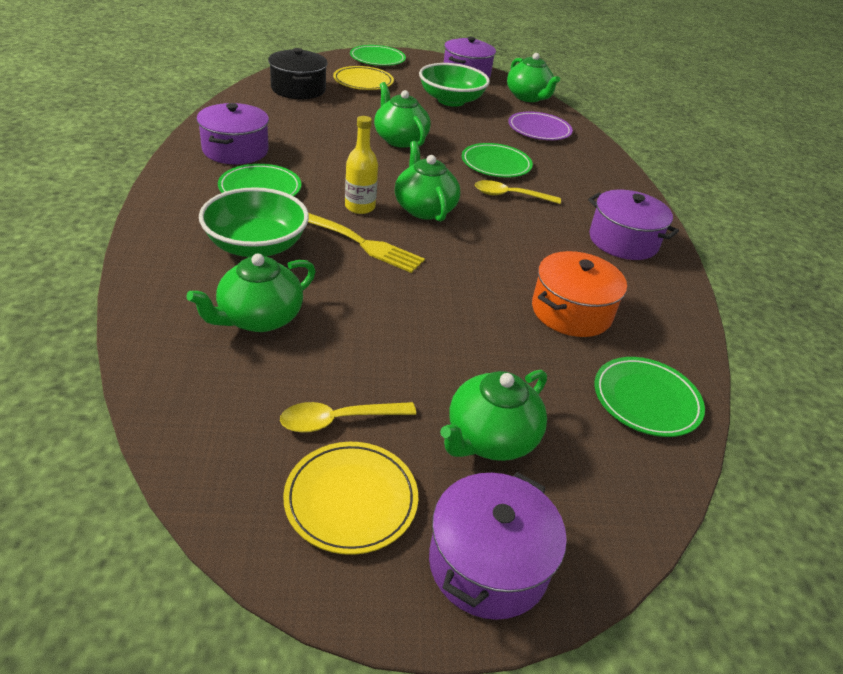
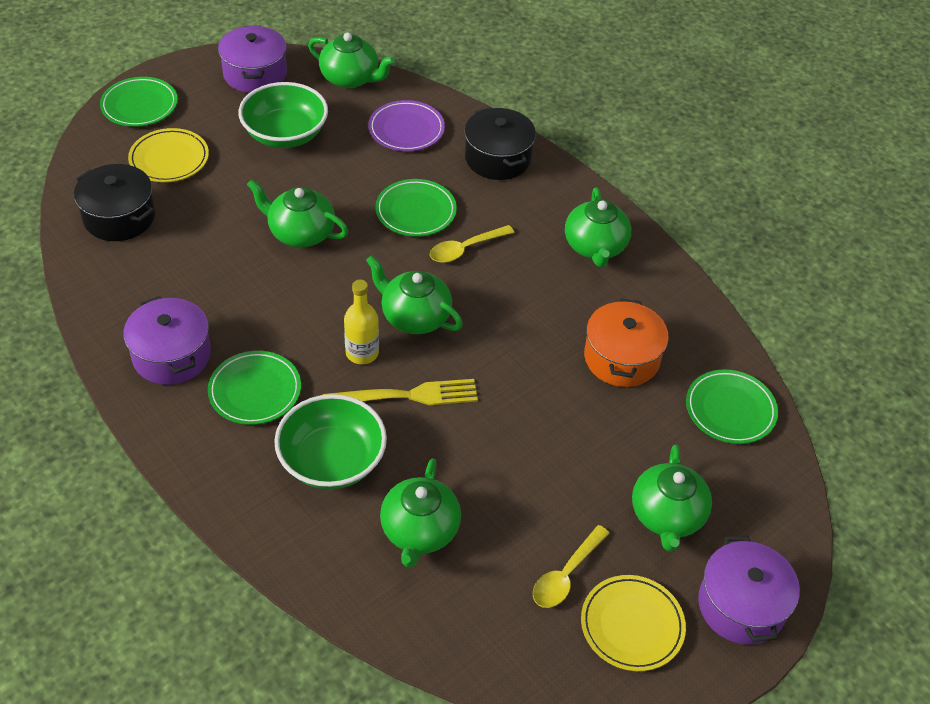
camera: 35 degrees left, 10 degrees up
purple pot [588,190,679,260] -> green teapot [565,188,631,267]
none -> black pot [464,107,536,180]

